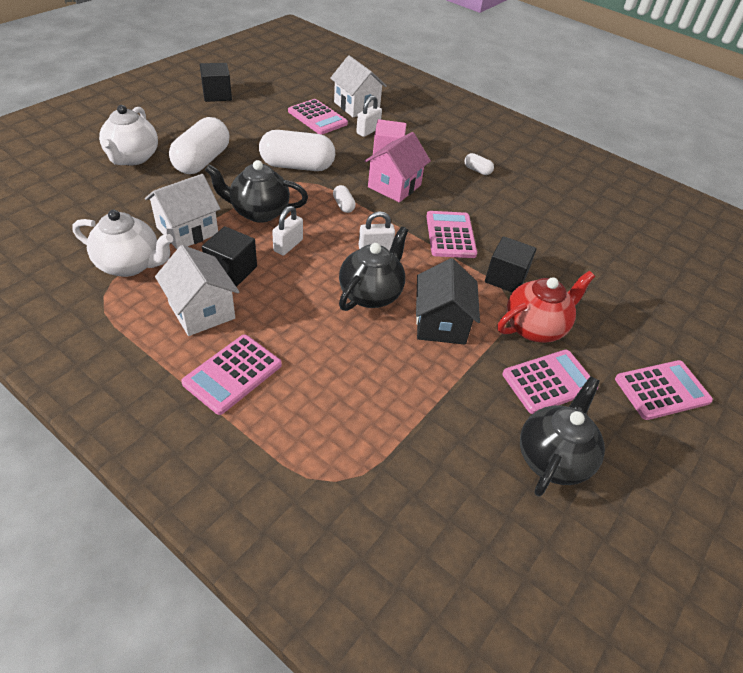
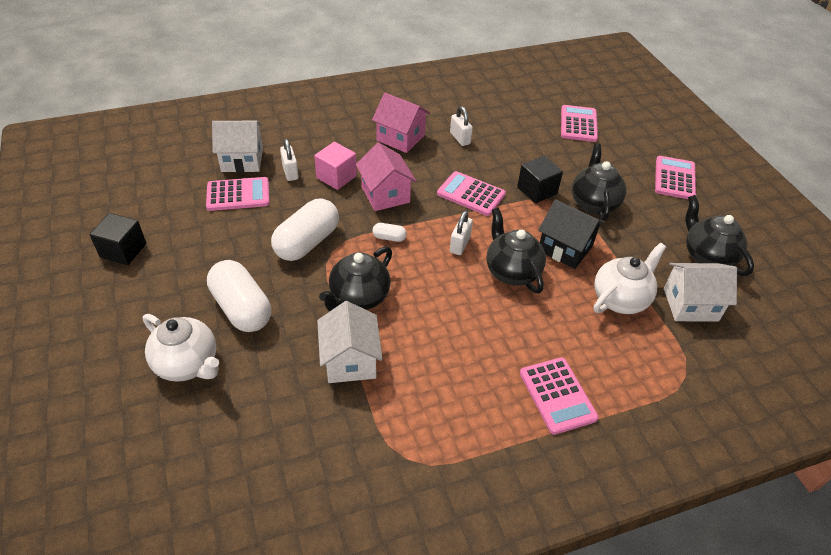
camera: 55 degrees left, 0 degrees up
white teapot [72,210,173,277] -> white teapot moved to [593,243,666,314]
white house [155,245,239,336] -> white house moved to [664,263,737,322]
black cube [202,226,257,287] -> none
white padlock [272,206,303,256] -> white padlock moved to [450,106,473,146]
white capsule [464,153,494,175] -> pink house [372,93,430,153]
red teapot [498,271,595,343] -> black teapot [572,143,626,221]
pink calculator [502,350,598,414] -> pink calculator moved to [561,105,598,142]

